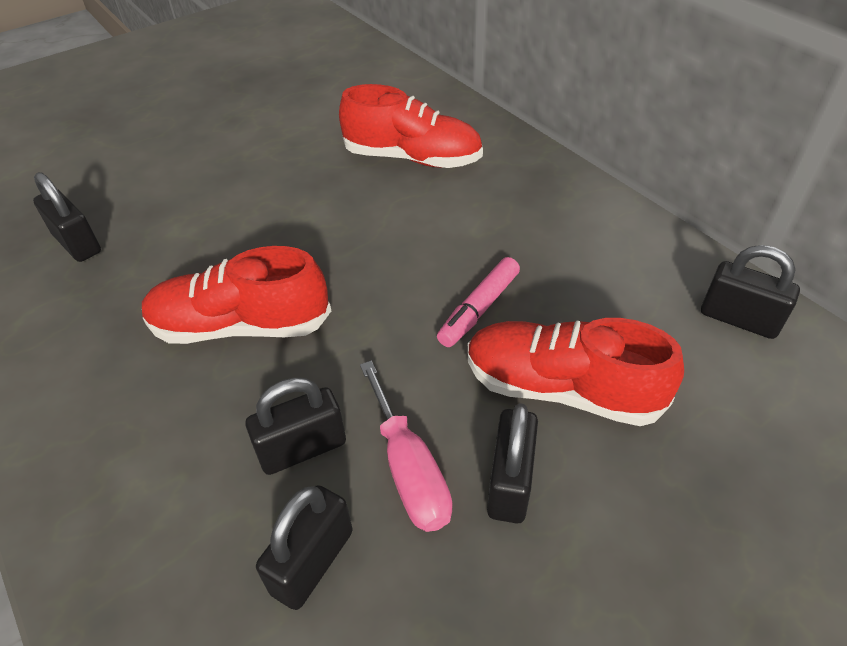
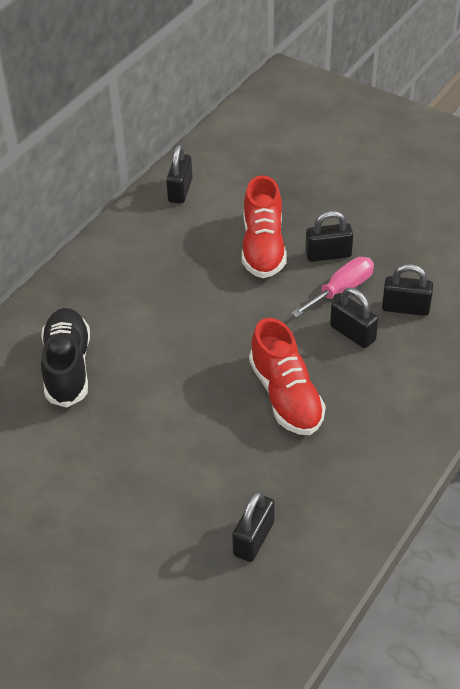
camera: 110 degrees left, 0 degrees up
red shoe [339,84,483,168] -> black shoe [41,308,90,408]
pink marker [437,257,520,347] -> none

